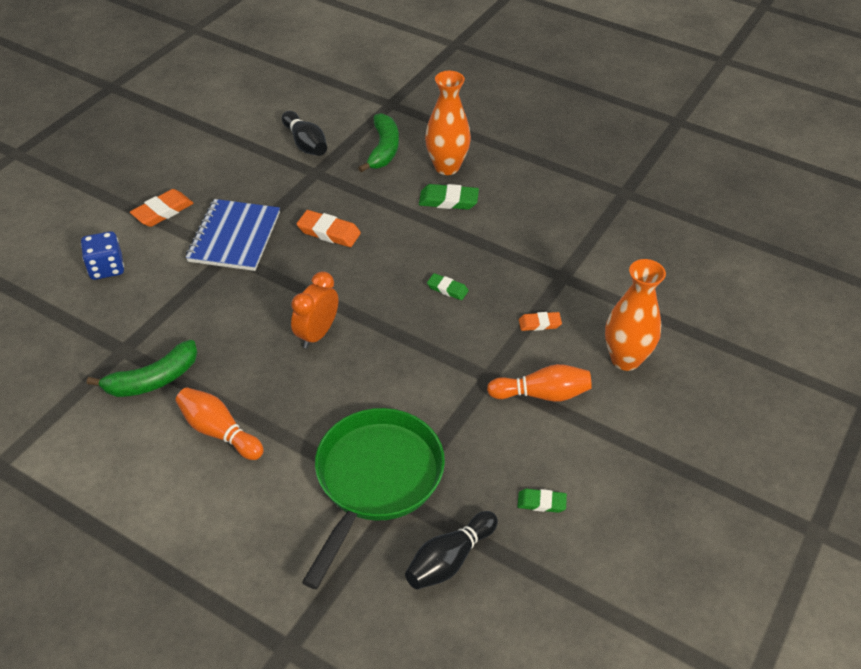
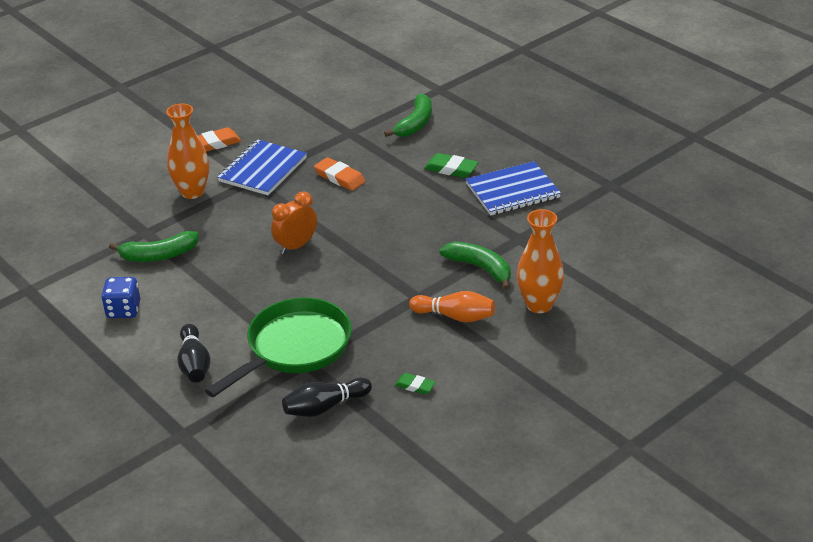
camera: 20 degrees right, 10 degrees down
blue dice [81,231,124,280] -> blue dice moved to [101,277,140,318]
orange bowling pin [176,387,264,460] -> none
black bowling pin [282,111,327,156] -> black bowling pin moved to [178,324,211,383]
orange vase [425,71,471,175] -> orange vase moved to [166,103,209,199]
green eraser [427,273,469,300] -> none
orange eraser [519,312,562,331] -> green banana [439,241,511,290]
none -> blue notebook [466,161,561,215]

